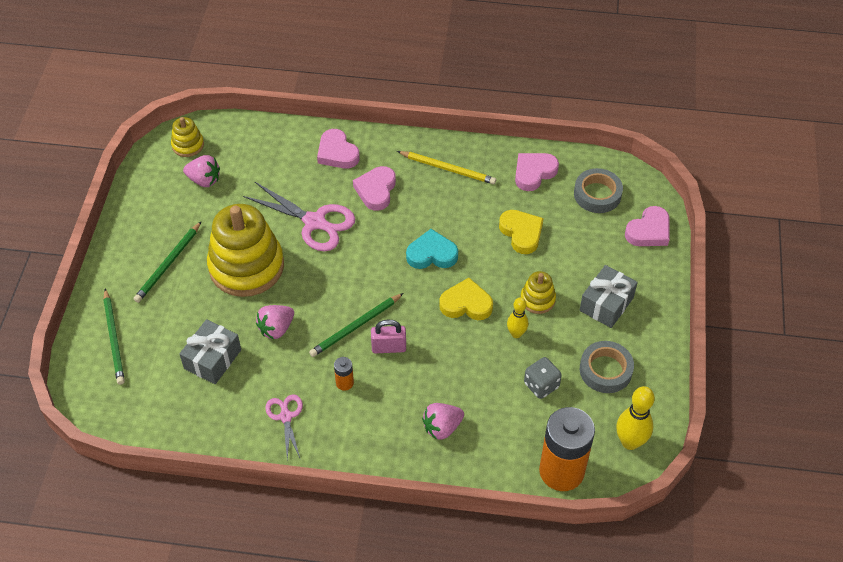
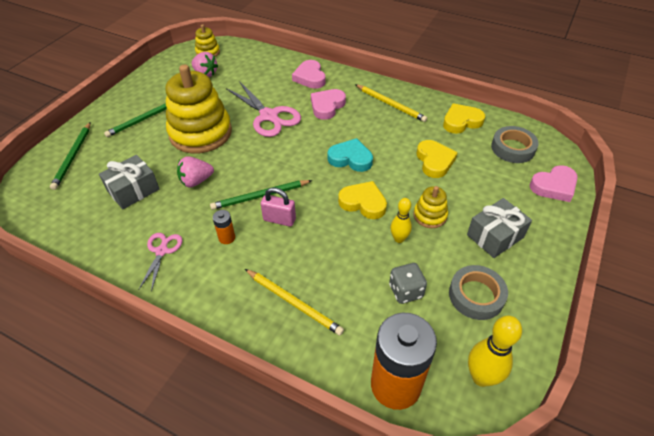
camera: 20 degrees right, 5 degrees down
pink strawberry [422,403,464,440] -> yellow pencil [245,269,344,336]
pink heart [515,153,559,191] -> yellow heart [443,103,485,134]

